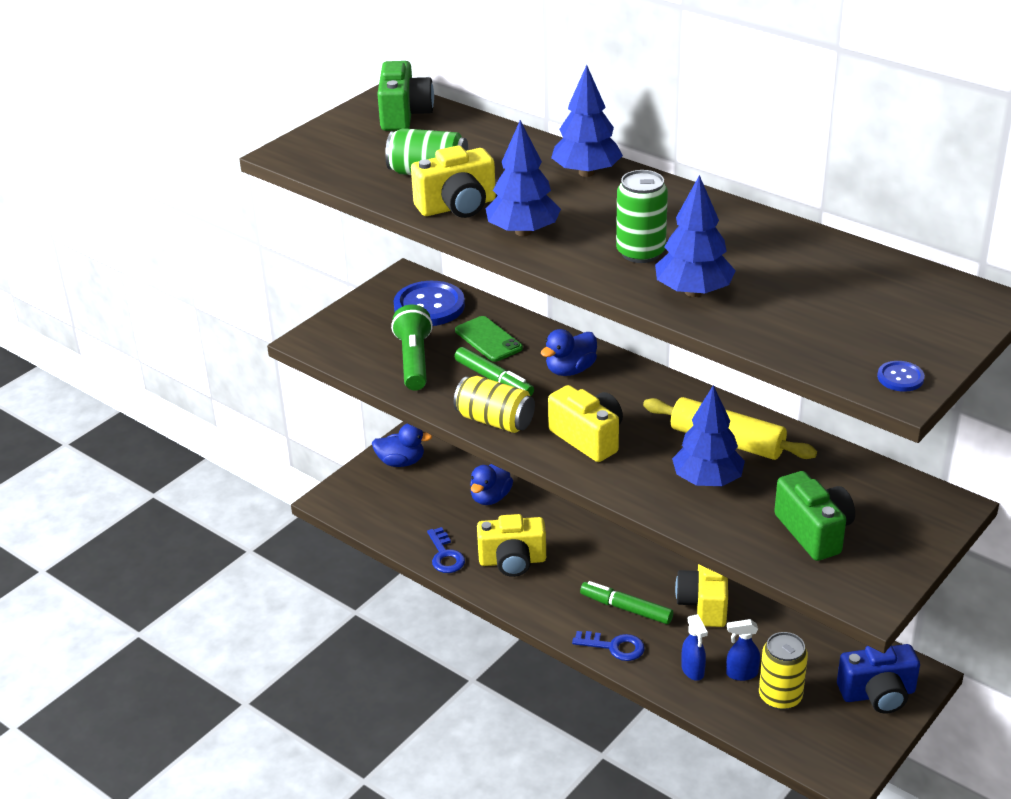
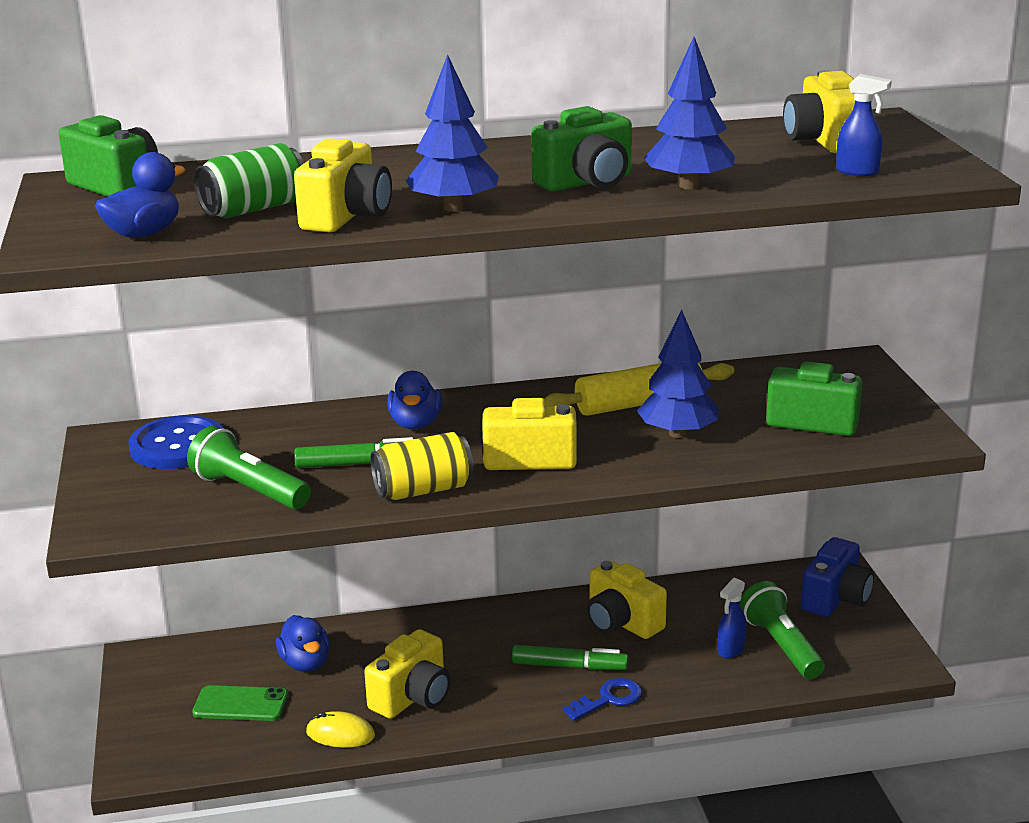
camera: 50 degrees left, 10 degrees down
blue duck [372,423,432,467] -> blue duck moved to [95,152,185,238]
blue key [427,527,465,573] -> yellow mouse [306,711,375,748]
green phone [455,316,523,362] -> green phone moved to [192,685,288,721]
blue tree [551,65,623,177] -> none
green marker [580,581,673,624] -> green marker turned 150 degrees counterclockwise [512,645,628,670]
green can [616,170,668,263] -> green camera [531,106,632,191]
blue spray bottle [681,614,708,681] -> blue spray bottle moved to [836,74,892,176]
yellow can [759,632,808,710] -> green flashlight [740,581,825,679]
blue button [877,361,925,392] -> none
none -> yellow camera [783,70,855,153]

